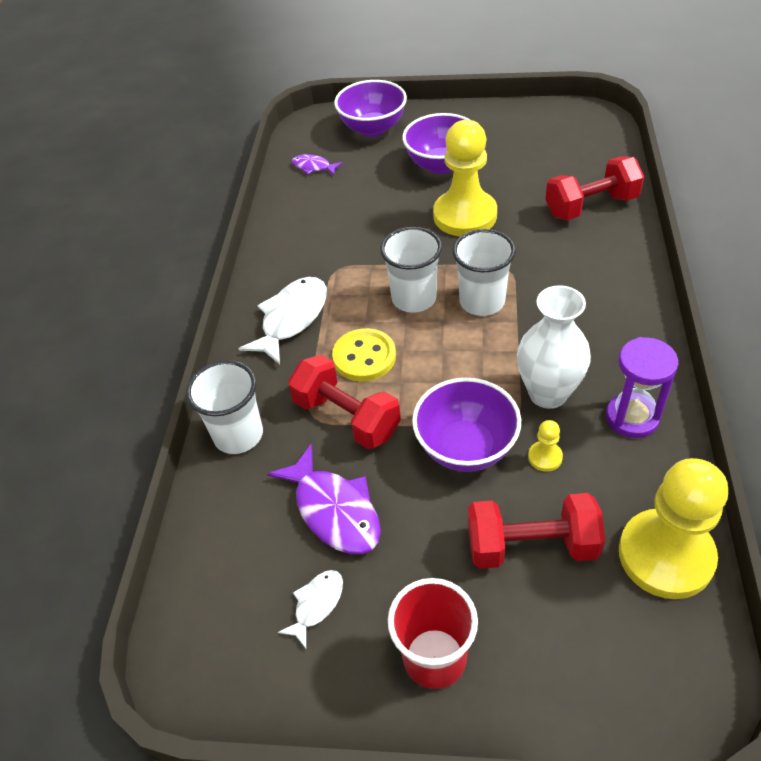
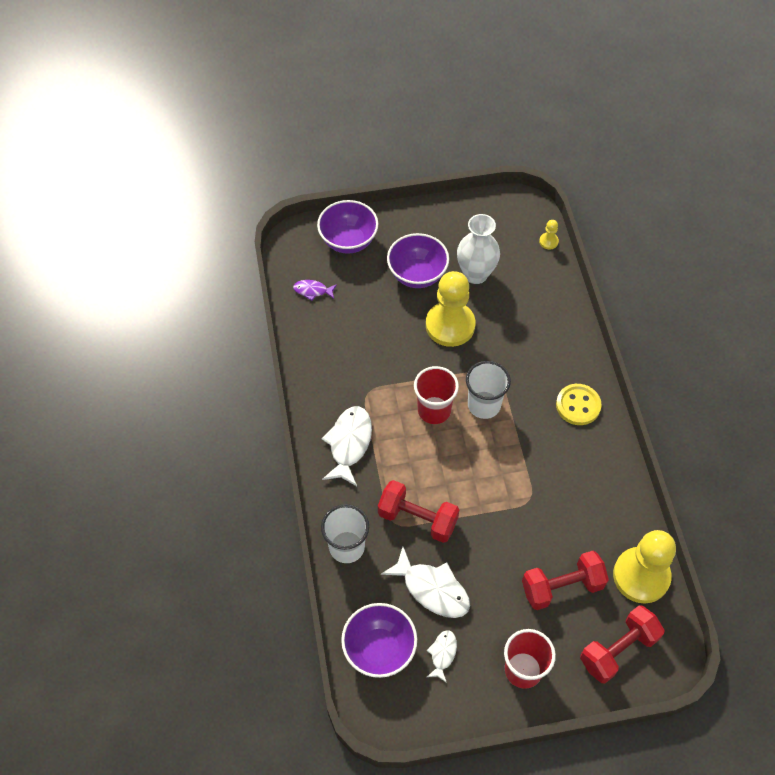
camera: 20 degrees left, 10 degrees up
purple fish [267,444,381,554] -> white fish [381,547,470,618]
yellow button [332,328,396,382] -> yellow button moved to [556,384,601,425]
white cup [380,227,442,313] -> red cup [414,366,459,424]
purple bowl [412,378,521,472] -> purple bowl moved to [341,603,417,678]
white vase [517,285,591,409] -> white vase moved to [457,214,500,284]
yellow pawn [528,420,563,472] -> yellow pawn moved to [539,220,559,249]
red dumbbell [546,156,644,220] -> red dumbbell moved to [580,605,664,683]
purple hourglass [606,337,679,438] -> none

